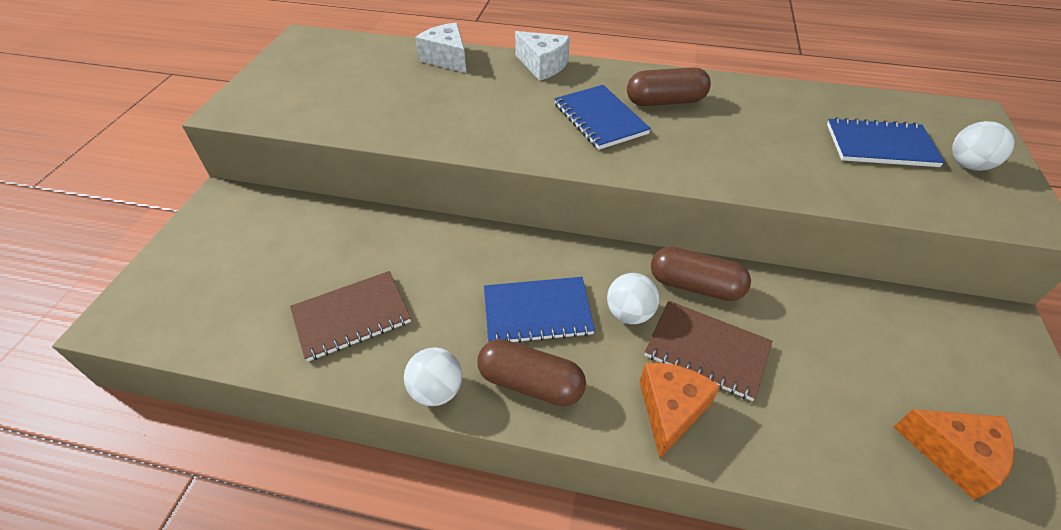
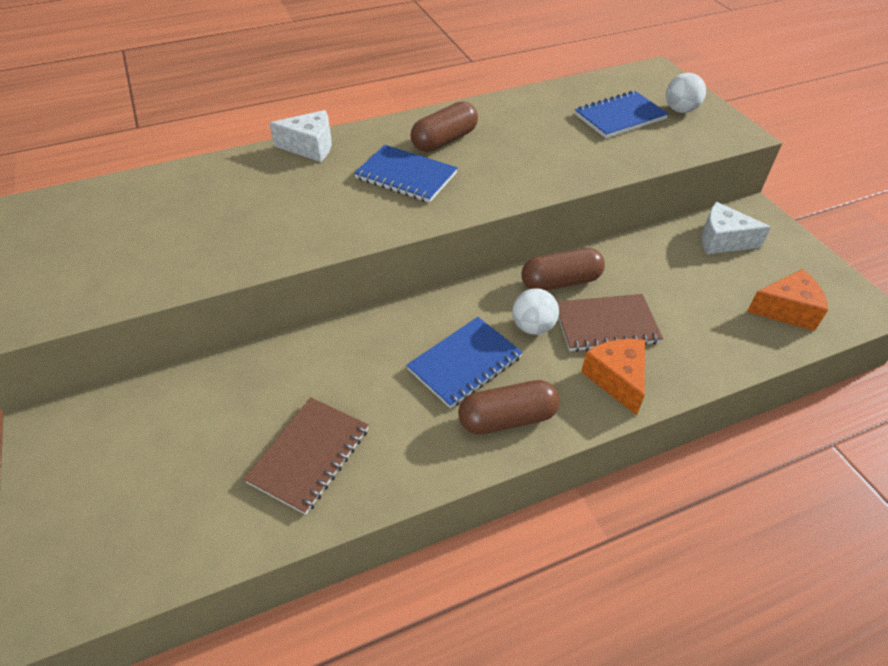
camera: 35 degrees left, 0 degrees up
white ball [404,347,462,406] -> none
white cheese [415,22,466,73] -> white cheese moved to [701,202,771,254]

